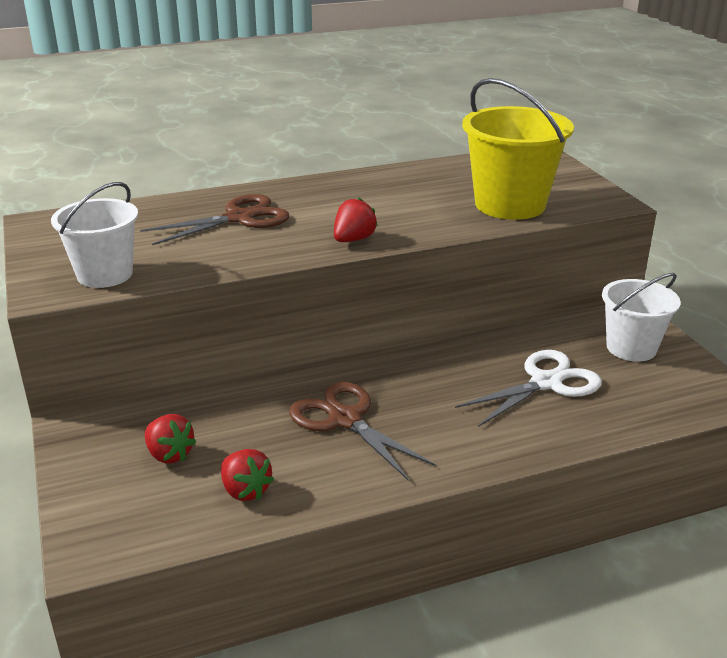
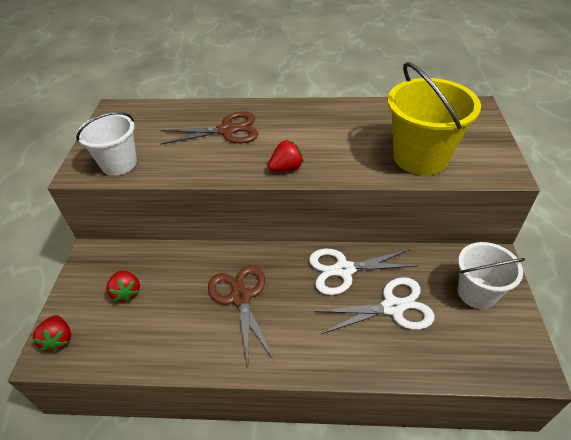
camera: 25 degrees right, 15 degrees up
red strawberry [221,449,274,501] -> red strawberry moved to [33,315,71,352]
none -> white scissors [309,249,418,295]

